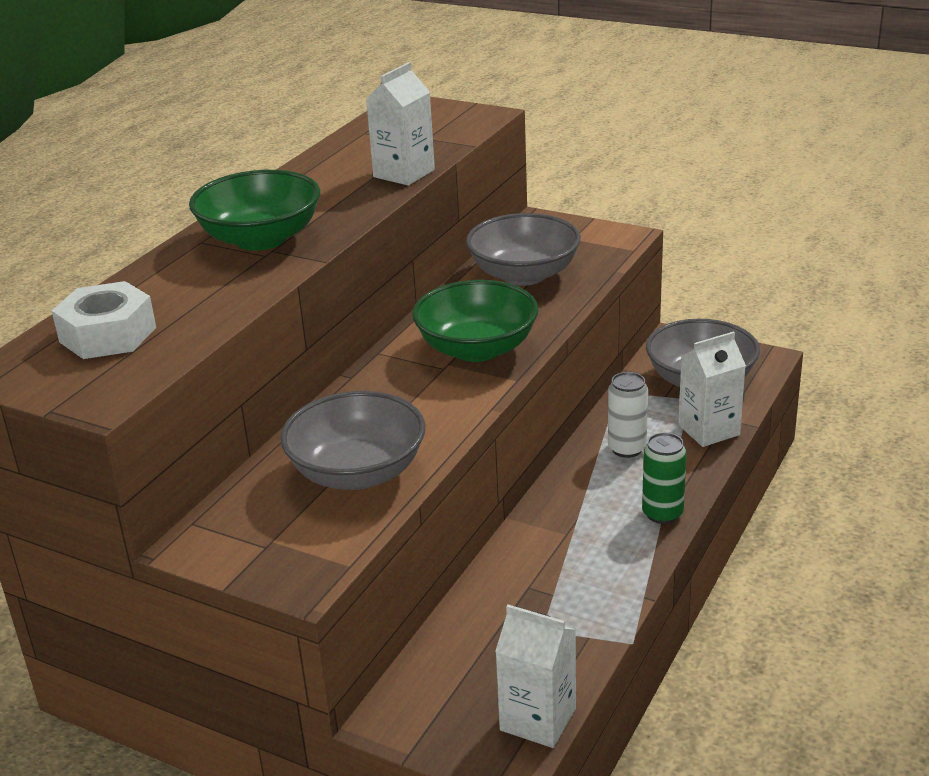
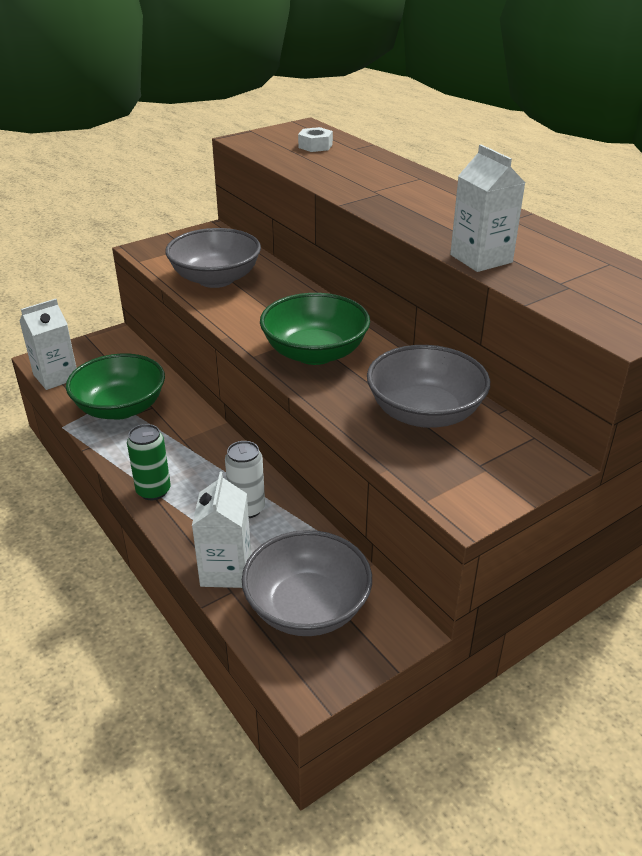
camera: 115 degrees right, 5 degrees up
white nut [52,281,156,359] -> white nut [298,127,333,152], size x0.61
green bowl [189,170,320,251] -> green bowl moved to [66,353,165,420]

